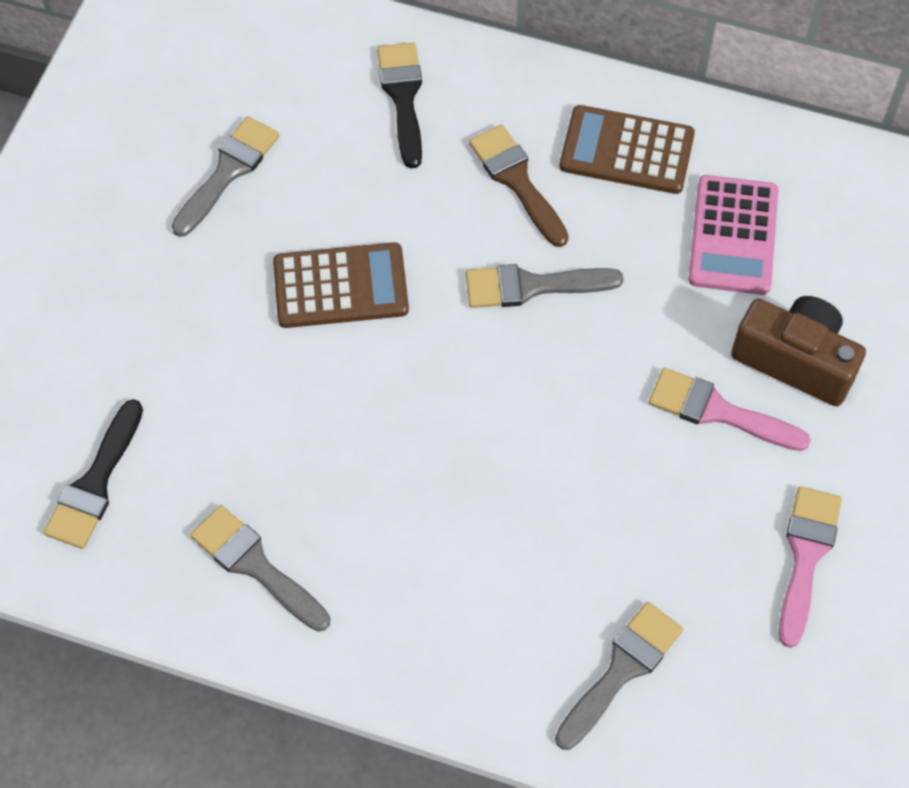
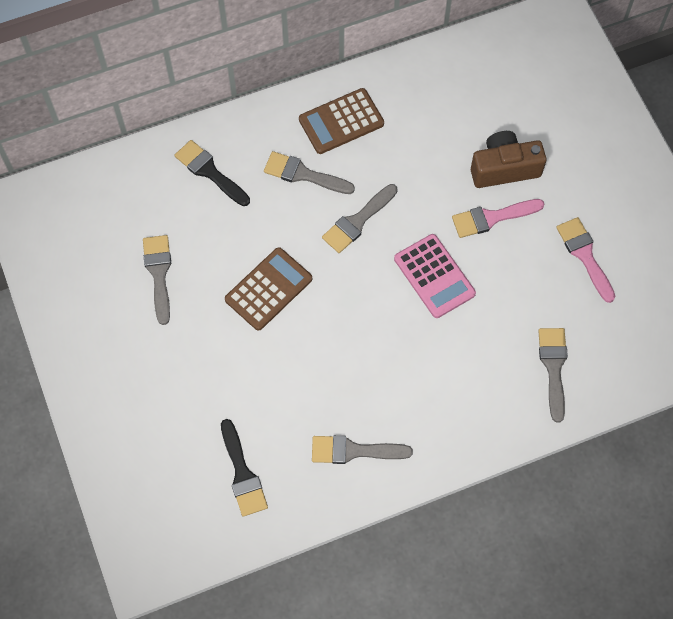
camera: 40 degrees left, 5 degrees up
brown brush [469,124,569,247] -> grey brush [264,151,355,194]
pink calculator [688,175,778,295] -> pink calculator moved to [394,234,476,318]

